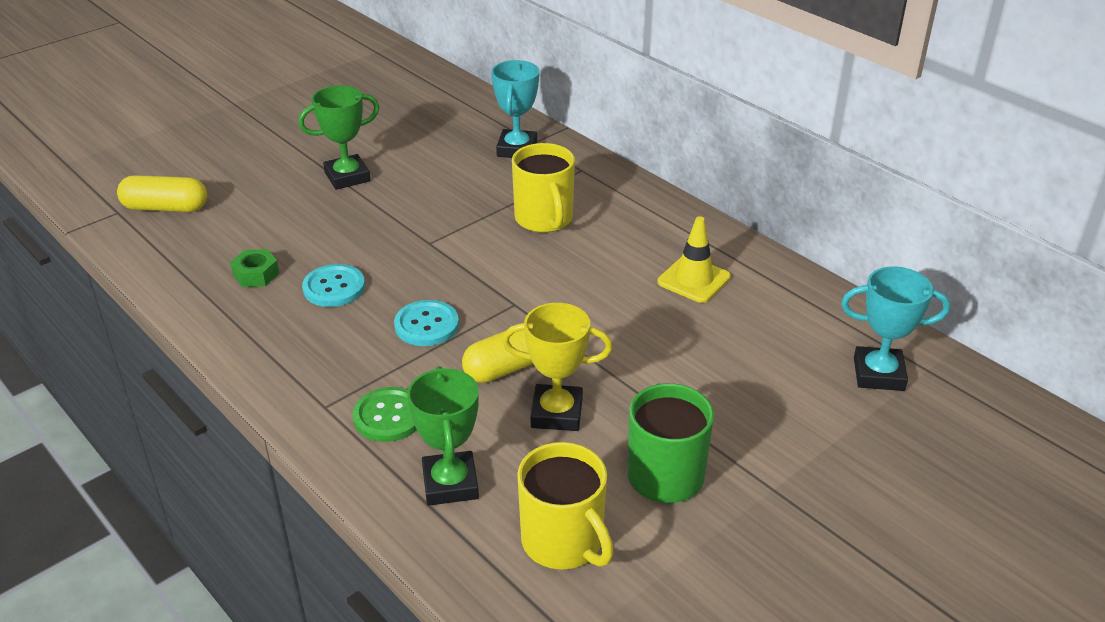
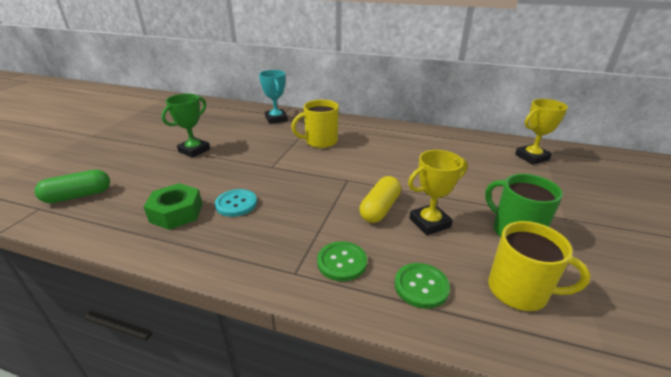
camera: 30 degrees left, 5 degrees down
yellow capsule [117,175,207,212] -> green capsule [34,170,110,203]
green nut [230,249,280,287] -> green nut [144,183,202,230], size x1.64
turquoise button [394,300,459,346] -> none
green trophy [407,366,479,506] -> green button [395,263,450,309]
yellow mug [512,143,575,233] -> yellow mug turned 120 degrees clockwise [291,100,339,148]
yellow traffic cone [658,216,731,303] -> none
turquoise trophy [841,266,950,391] -> yellow trophy [515,99,568,165]

